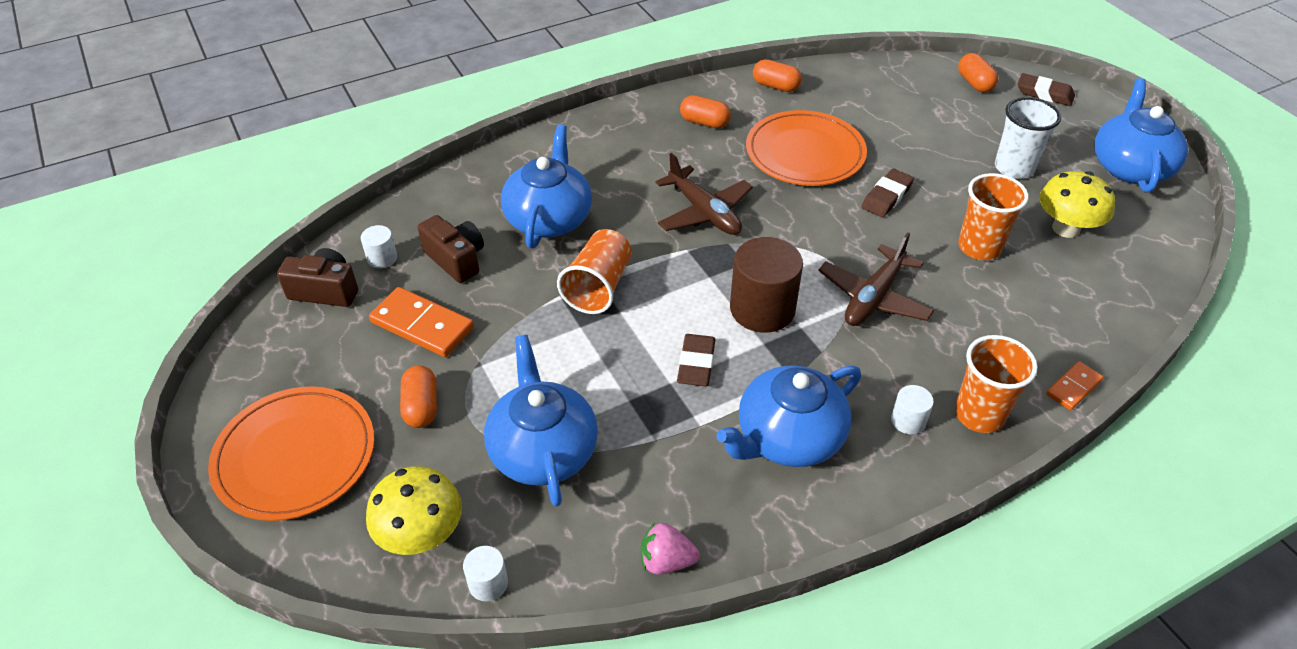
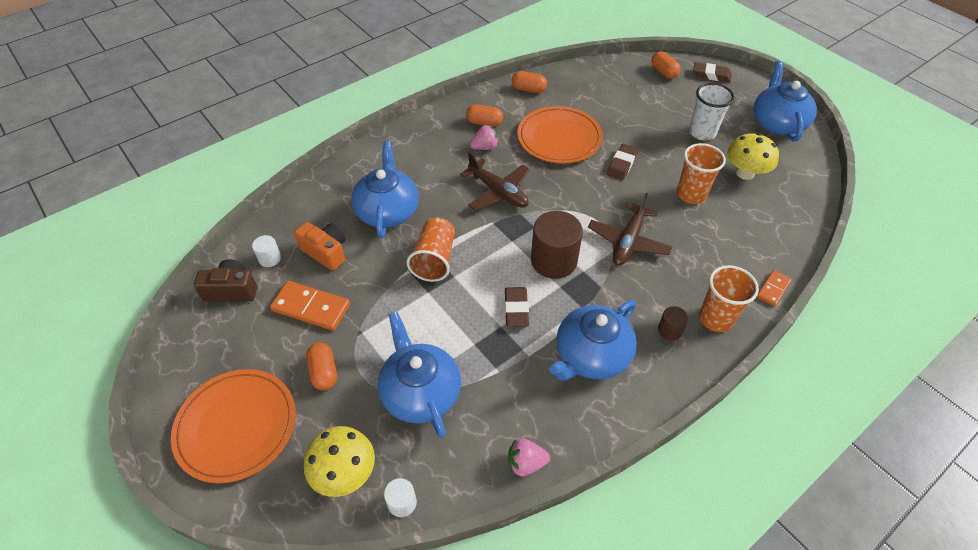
camera: 10 degrees left, 5 degrees up
brown camera [418,215,484,283] -> orange camera [294,222,345,271]
white cylinder [891,385,934,434] -> brown cylinder [658,306,688,340]
none -> pink strawberry [470,125,499,150]

